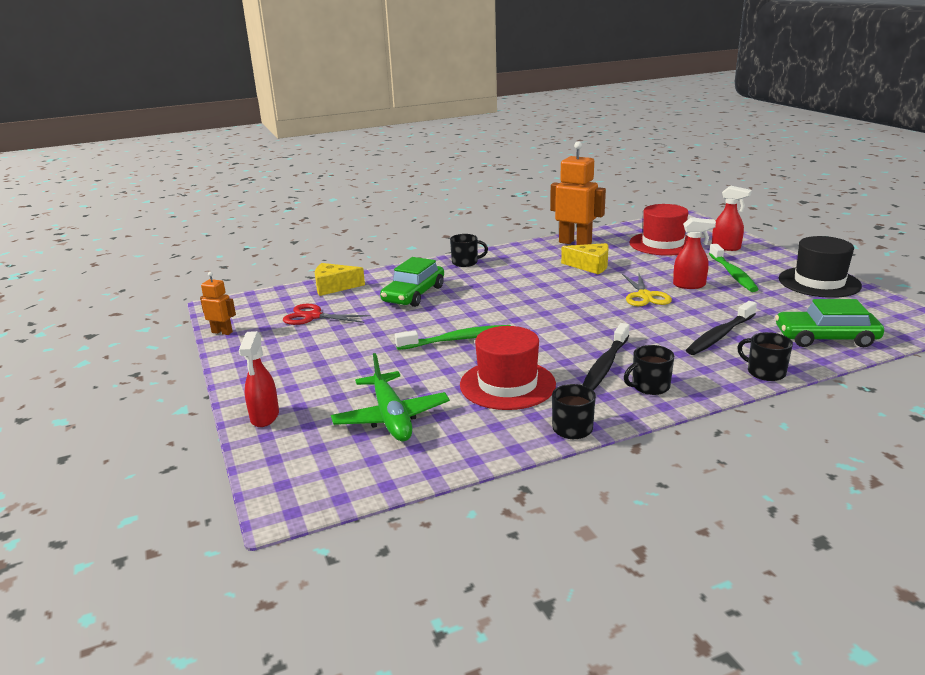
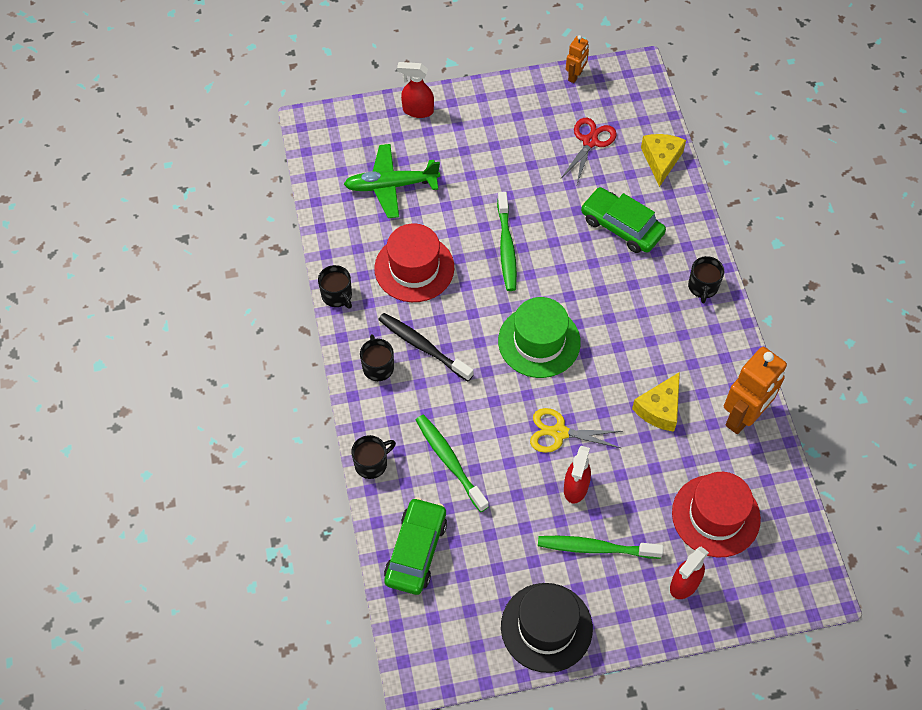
camera: 100 degrees right, 35 degrees up
black toothbrush [686,301,757,355] -> green toothbrush [416,415,489,512]
none -> green hat [498,297,581,378]

